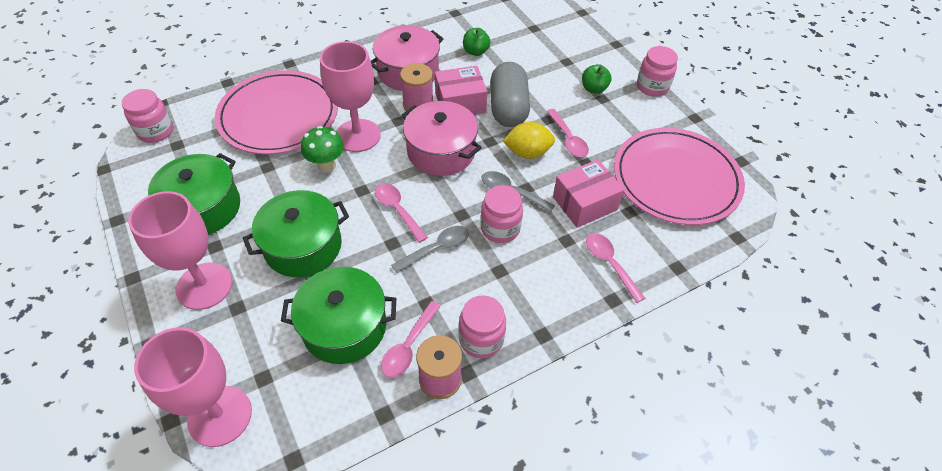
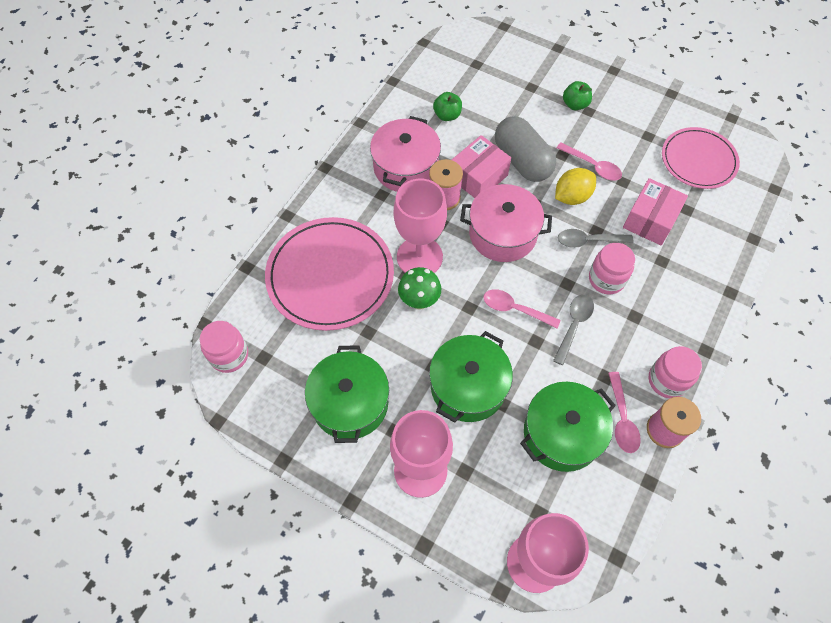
camera: 30 degrees left, 10 degrees up
pink spoon [586,233,645,303] -> none
pink plate [614,128,745,225] -> pink plate [662,127,740,189], size x0.65
pink jar [637,46,678,97] -> none

